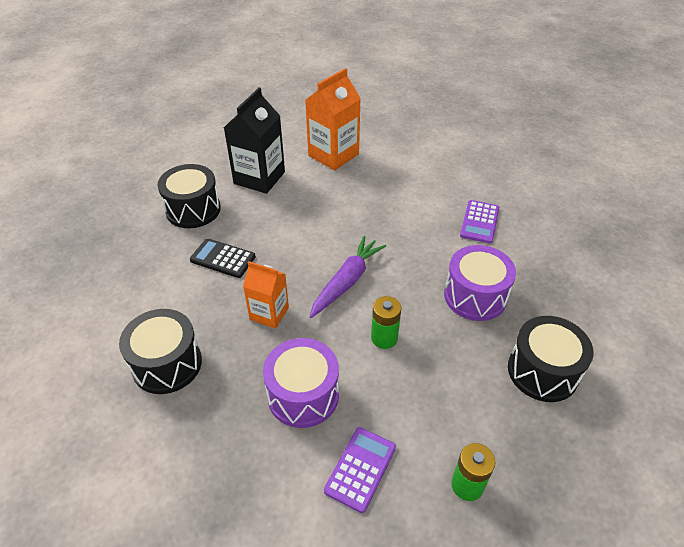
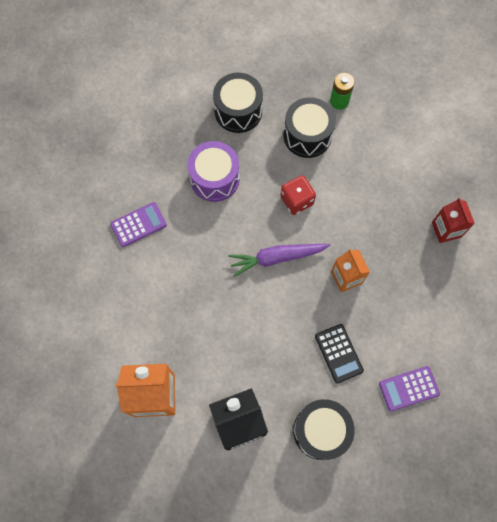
camera: 135 degrees left, 25 degrees up
black drum [119,309,202,394] -> black drum moved to [284,97,336,158]
purple drum [263,338,339,428] -> none
purple calculator [324,427,396,513] -> purple calculator moved to [379,366,440,412]
green battery [371,296,401,349] -> red dice [280,175,316,215]
none -> red carton [432,198,475,243]

